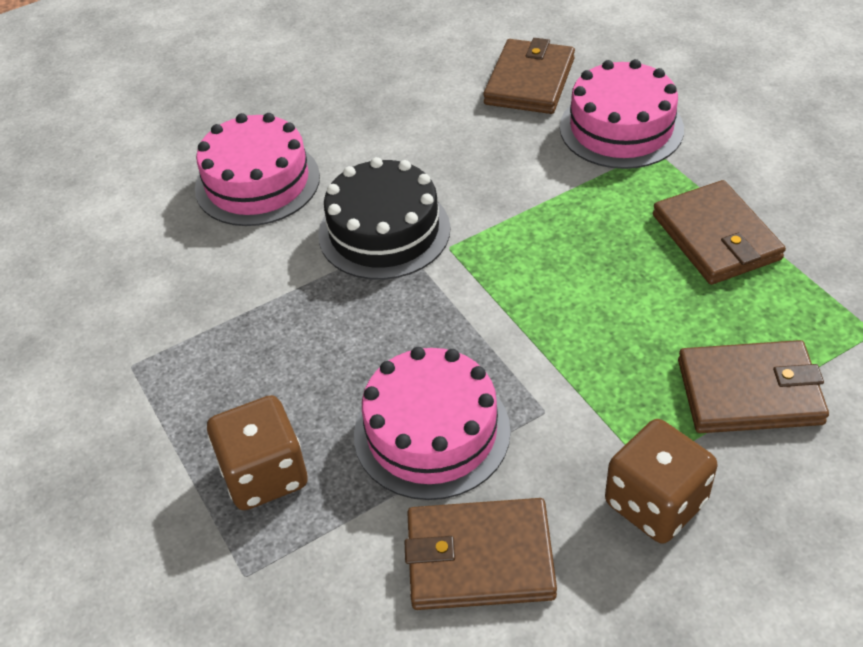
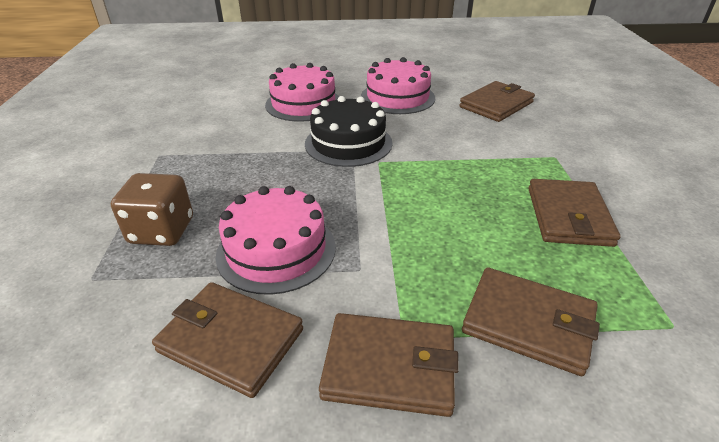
camera: 25 degrees right, 10 degrees down
pink cake [560,59,684,169] -> pink cake moved to [361,57,435,114]
brown dice [605,419,718,544] -> brown wallet [319,313,459,417]

